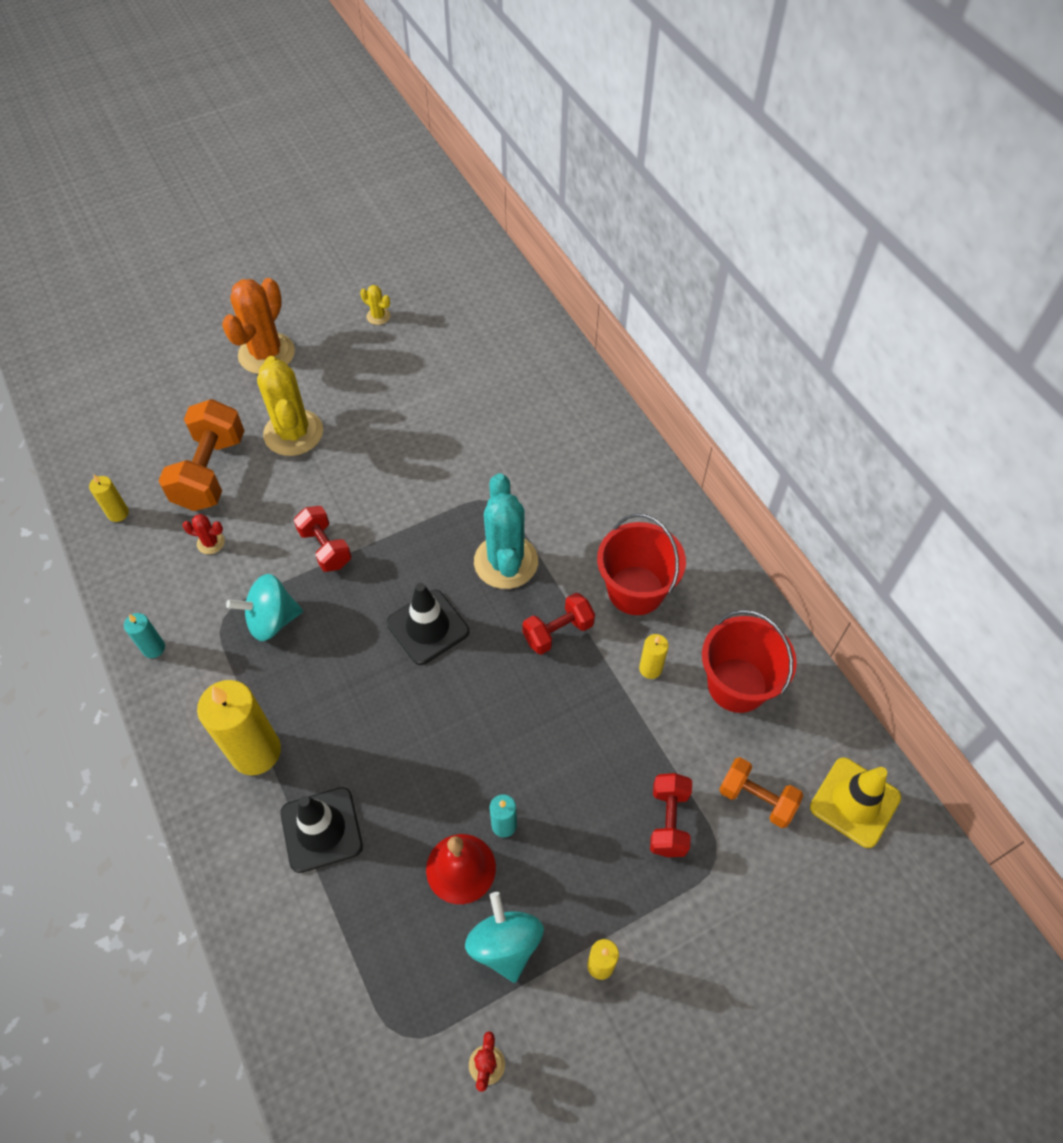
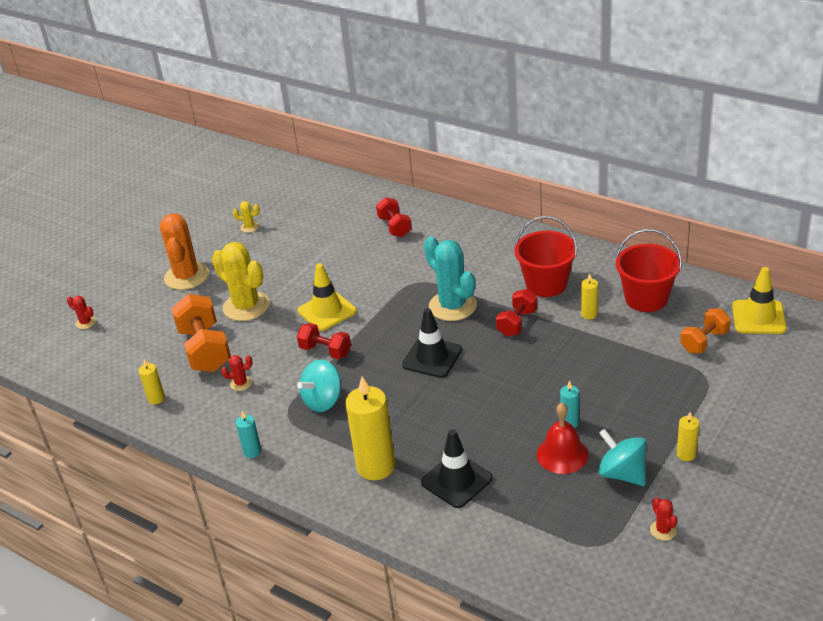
camera: 25 degrees left, 20 degrees down
red dumbbell [650,773,692,857] -> red dumbbell moved to [376,197,412,237]
orange dumbbell [719,757,803,828] -> orange dumbbell turned 45 degrees counterclockwise [680,308,731,353]
none -> red cactus [67,296,96,329]
none -> yellow traffic cone [298,263,356,331]

